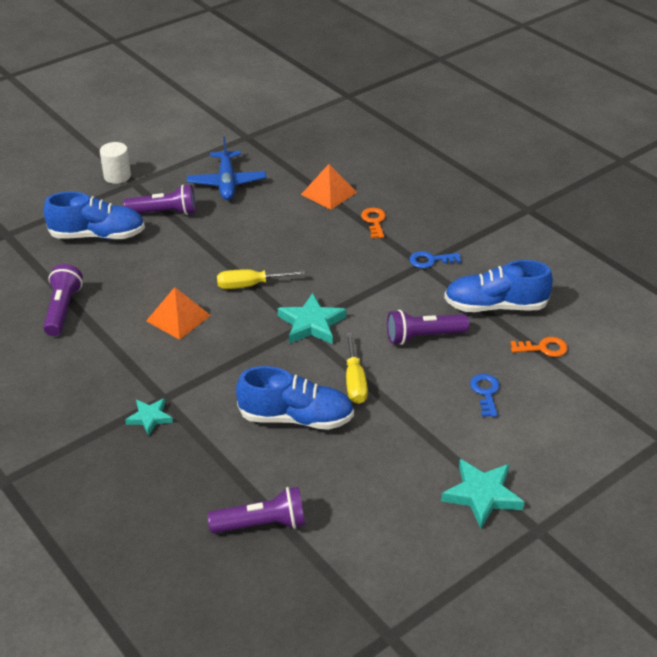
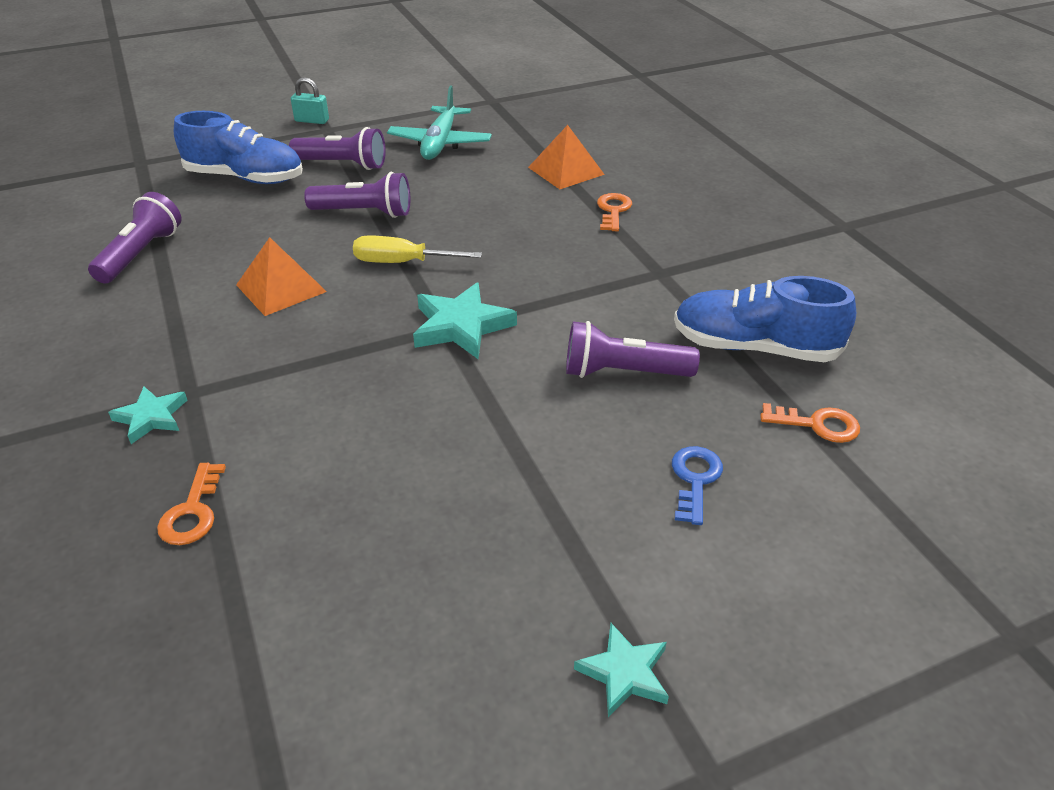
camera: 15 degrees right, 0 degrees up
white cylinder [100,142,131,184] -> turquoise padlock [291,77,329,124]
blue plane [187,136,266,200] -> turquoise plane [387,86,492,160]
purple flashlight [208,487,305,533] -> purple flashlight moved to [304,172,410,218]
blue shoe [236,366,354,430] -> none
yellow screwdriver [346,332,368,404] -> none
blue key [409,251,461,268] -> none
turquoise star [441,459,524,529] -> turquoise star [574,623,669,717], size x0.62
none -> orange key [157,463,226,545]

